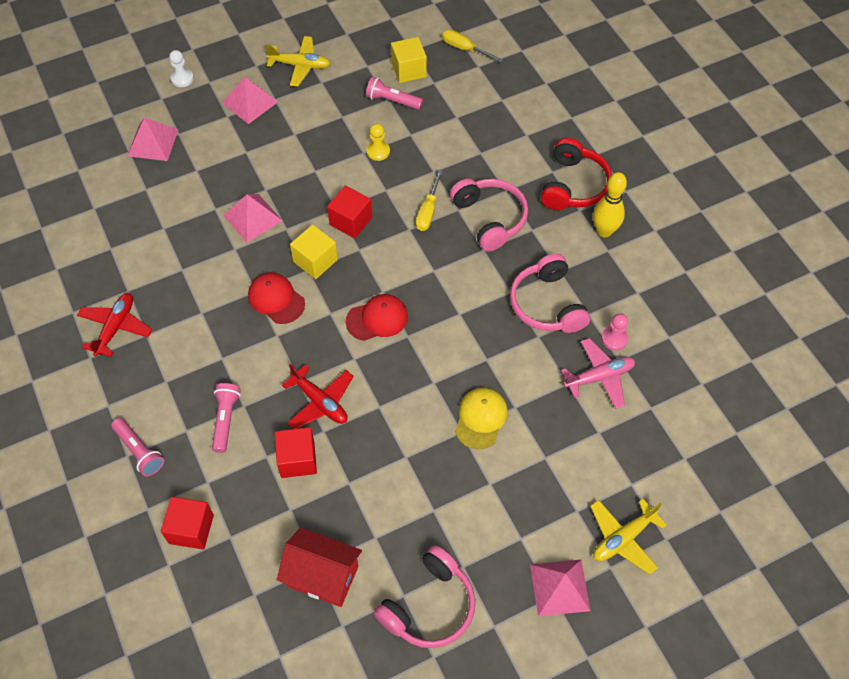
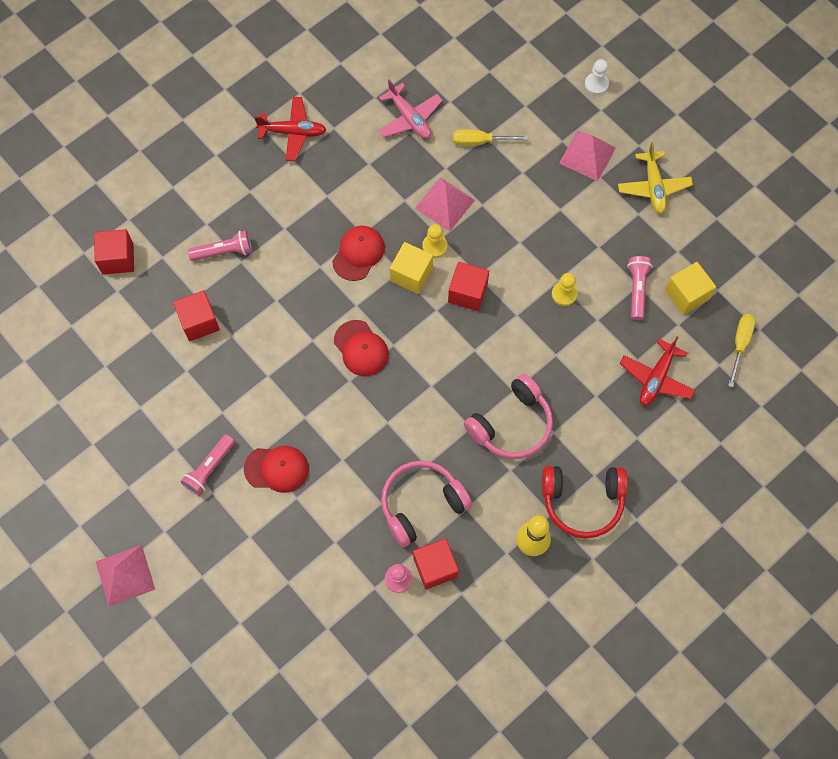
camera: 75 degrees right, 10 degrees up
pink flashlight [111,418,164,476] -> pink flashlight moved to [181,434,235,496]
pink pyramid [128,117,179,161] -> none
red house [277,527,362,607] -> none
red plane [282,364,354,429] -> red plane moved to [620,337,695,406]
pink headphones [374,545,475,648] -> none
yellow screwdriver [416,170,443,231] -> yellow screwdriver moved to [453,129,528,146]
yellow cap [455,388,508,449] -> red cap [244,446,309,493]
pink plane [561,338,635,409] -> pink plane moved to [378,79,443,139]
yellow plane [590,499,667,574] -> none
none -> red cube [413,539,459,590]
none -> yellow pawn [422,224,447,258]

